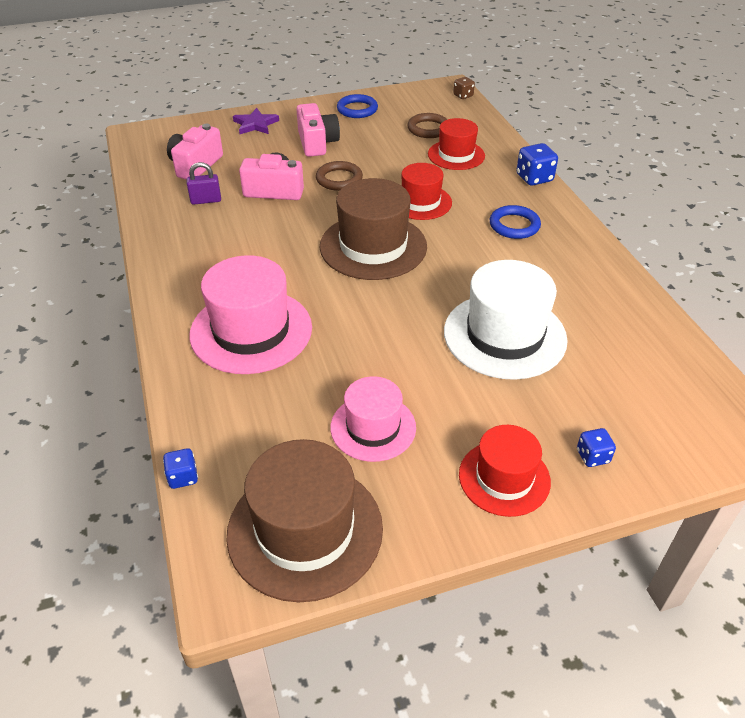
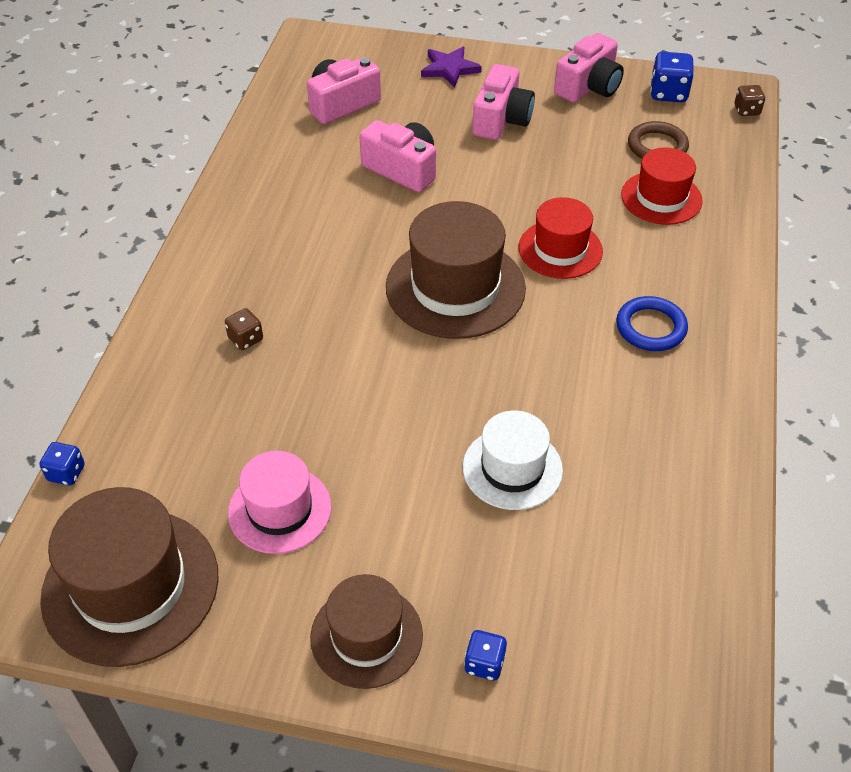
camera: 30 degrees right, 5 degrees up
purple padlock [187,162,221,205] -> none
pink hat [189,255,312,374] -> brown dice [225,308,263,350]
brown ring [316,161,363,191] -> none
blue ring [337,94,378,118] -> pink camera [554,33,624,103]
white hat [444,260,568,380] -> white hat [463,411,563,510], size x0.62
red hat [459,425,551,517] -> brown hat [310,574,423,689]
blue dice [516,143,558,186] -> blue dice moved to [650,52,694,102]

